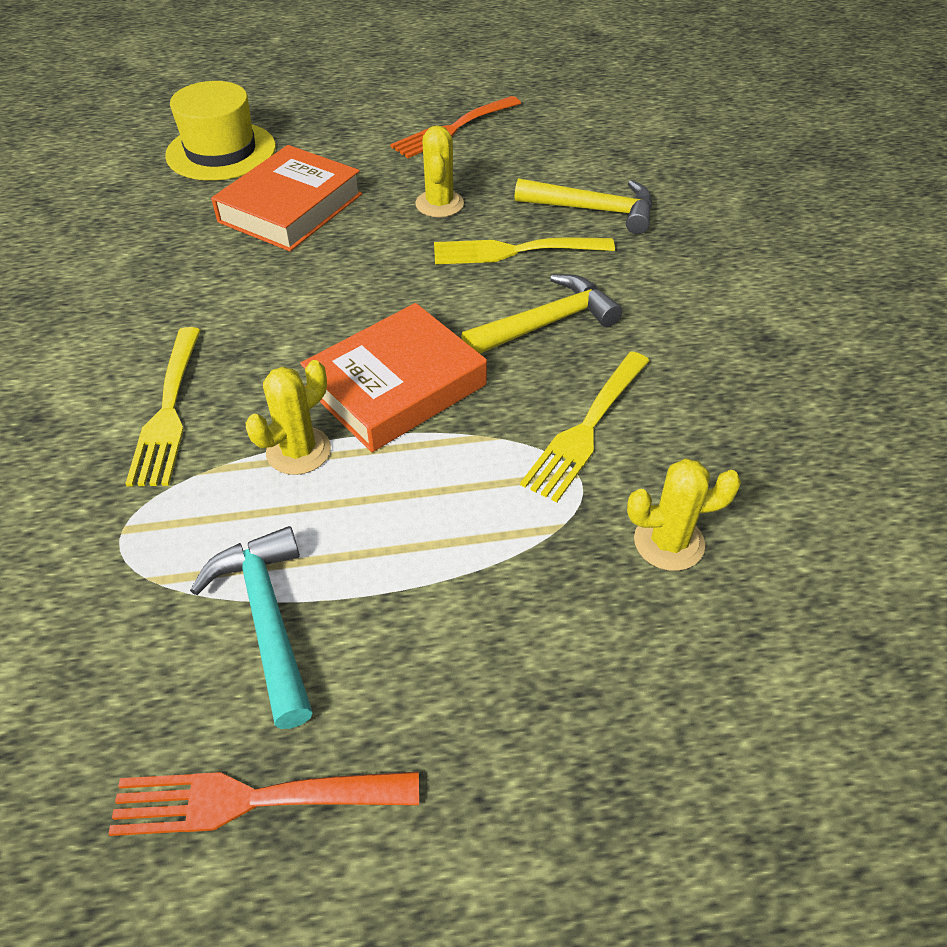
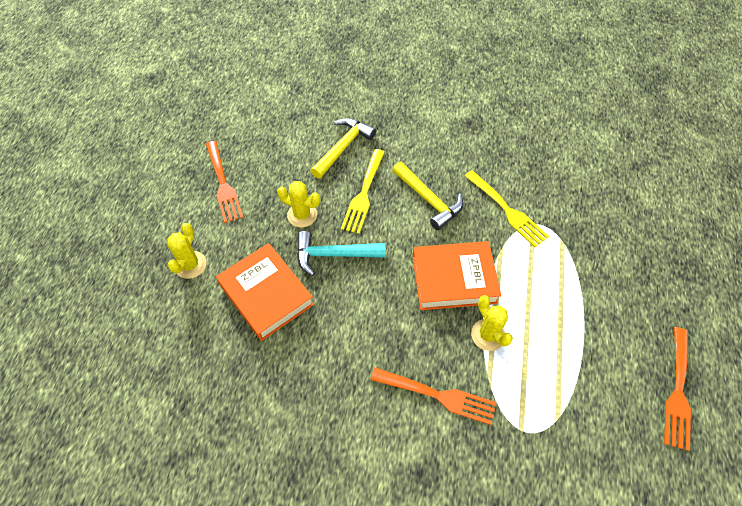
camera: 70 degrees left, 10 degrees up
yellow fork [125,327,201,486] -> orange fork [371,367,496,425]
yellow hat [165,81,276,181] -> none
turquoise hammer [190,526,313,729] -> turquoise hammer moved to [297,231,386,276]
orange book [300,303,487,452] -> orange book turned 75 degrees counterclockwise [412,241,501,310]
yellow hammer [461,274,622,354] -> yellow hammer turned 150 degrees clockwise [392,162,463,230]
yellow cactus [627,458,741,571] -> yellow cactus moved to [167,223,206,279]

